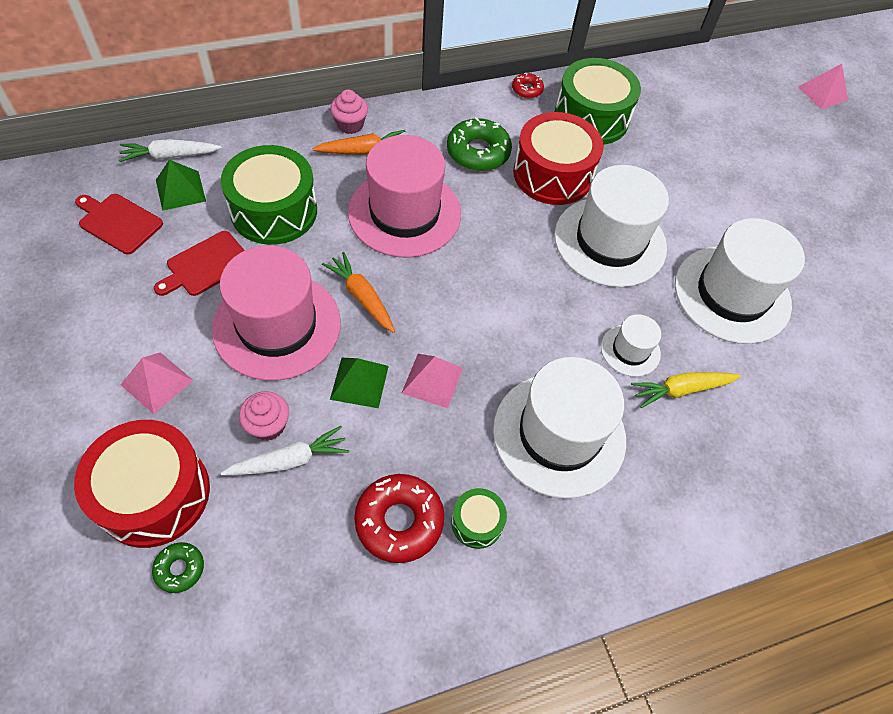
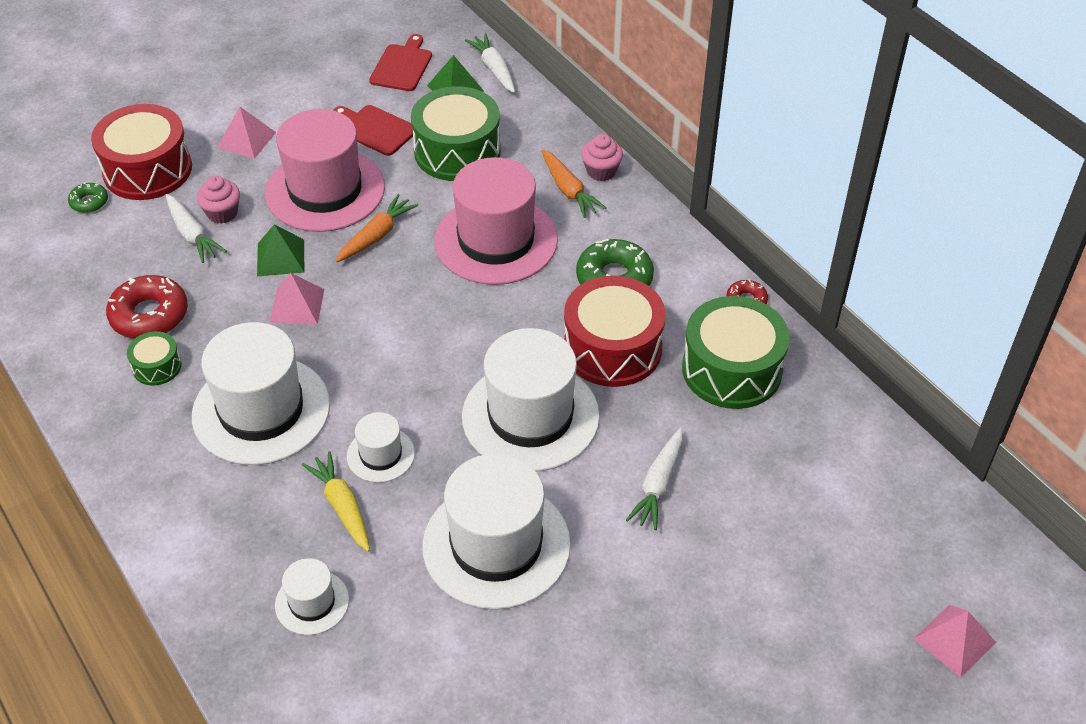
camera: 80 degrees right, 10 degrees down
none -> white hat [275,558,349,635]
none -> white carrot [626,428,683,530]

